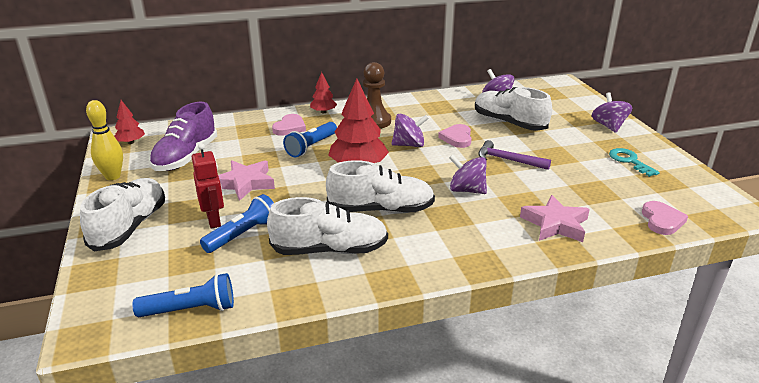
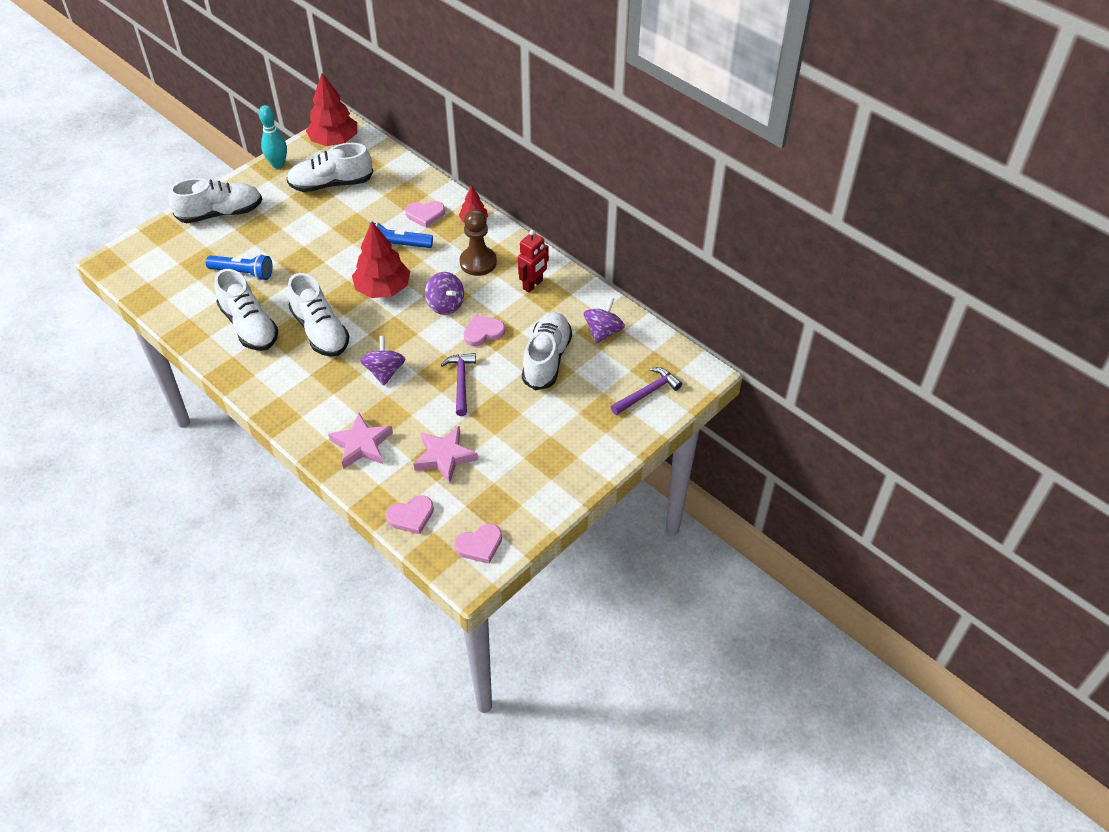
camera: 60 degrees right, 20 degrees up
yellow bowling pin [86,100,123,180] -> turquoise bowling pin [259,105,287,169]
red tree [114,100,145,144] -> red tree [306,73,357,146], size x1.87
blue flashlight [132,273,234,317] -> none
purple shoe [149,102,217,171] -> white shoe [286,143,373,192]
red robot [192,143,224,229] -> red robot moved to [518,230,549,293]
pink star [218,161,275,201] -> pink star moved to [413,426,478,484]
purple spinning top [592,92,632,133] -> none
turquoise key [609,148,660,177] -> none
none -> pink heart [454,523,502,564]
none -> purple hammer [611,367,682,415]

